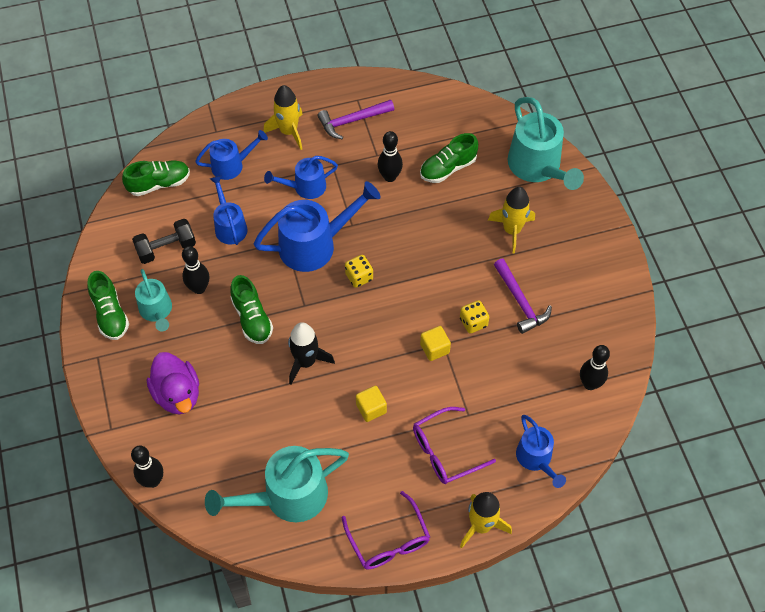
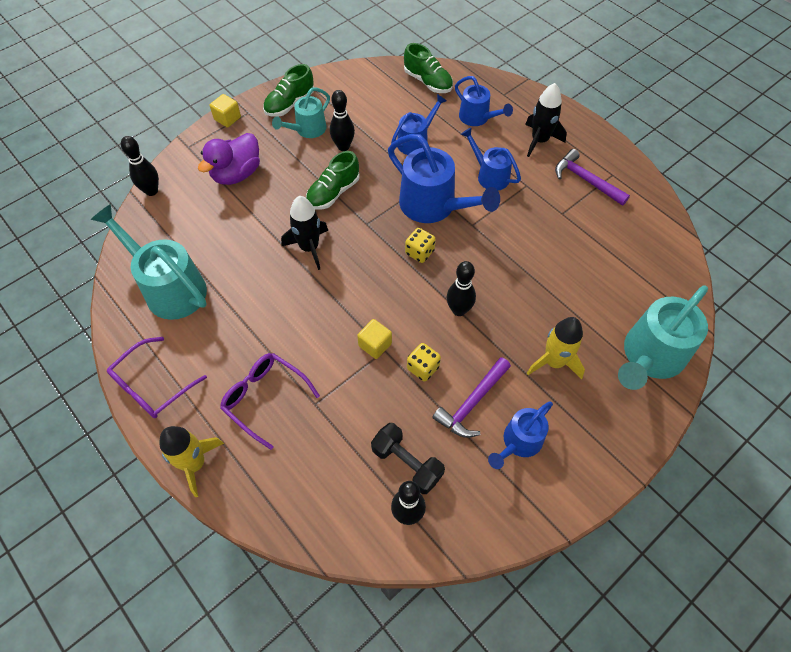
camera: 65 degrees right, 0 degrees up
black dumbbell [132,219,196,264] -> black dumbbell moved to [371,423,445,494]
yellow rocket [263,85,303,150] -> black rocket [525,83,567,157]
yellow cube [356,386,387,422] -> yellow cube moved to [210,94,241,128]
black bowling pin [378,131,403,182] -> black bowling pin moved to [447,261,476,316]
green shoe [420,133,478,183] -> none
blue watering can [516,415,566,488] -> blue watering can moved to [488,401,553,469]

